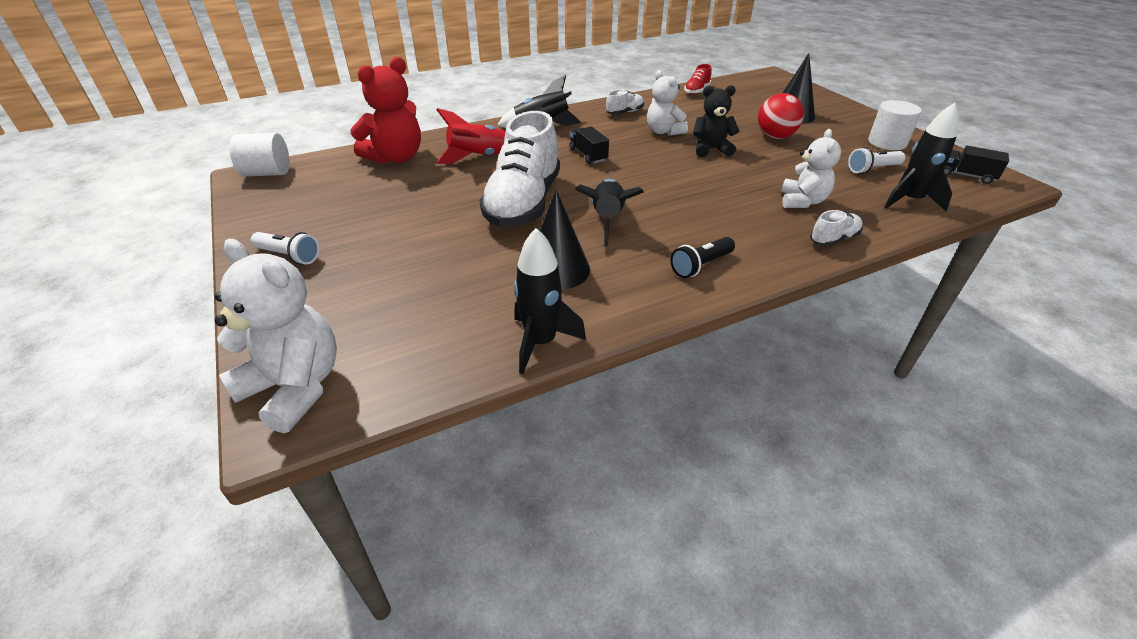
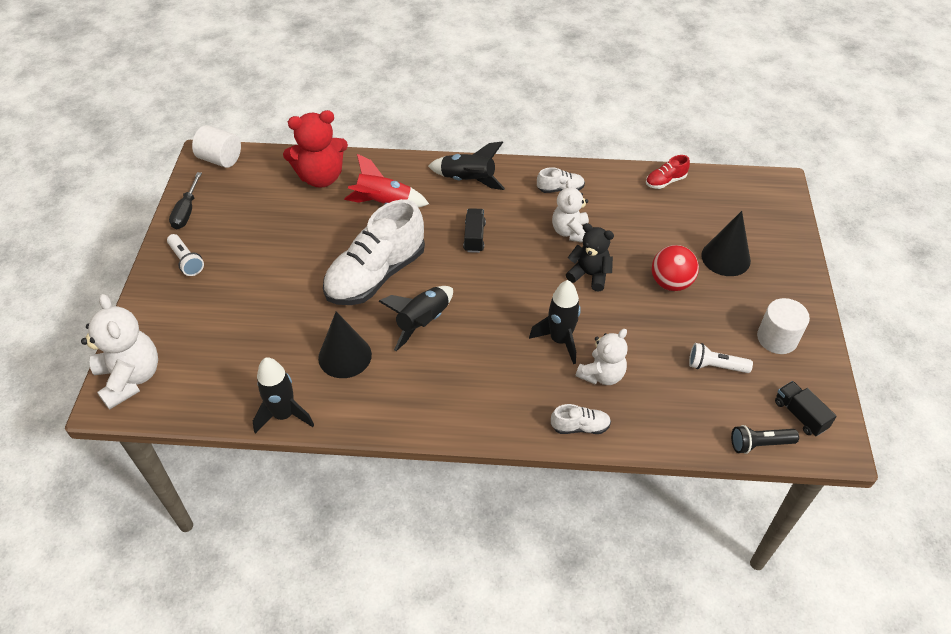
camera: 30 degrees right, 10 degrees up
black flashlight [670,237,735,278] -> black flashlight moved to [731,425,799,454]
black rocket [884,102,959,211] -> black rocket moved to [529,280,581,364]
none -> black screwdriver [169,172,202,229]

